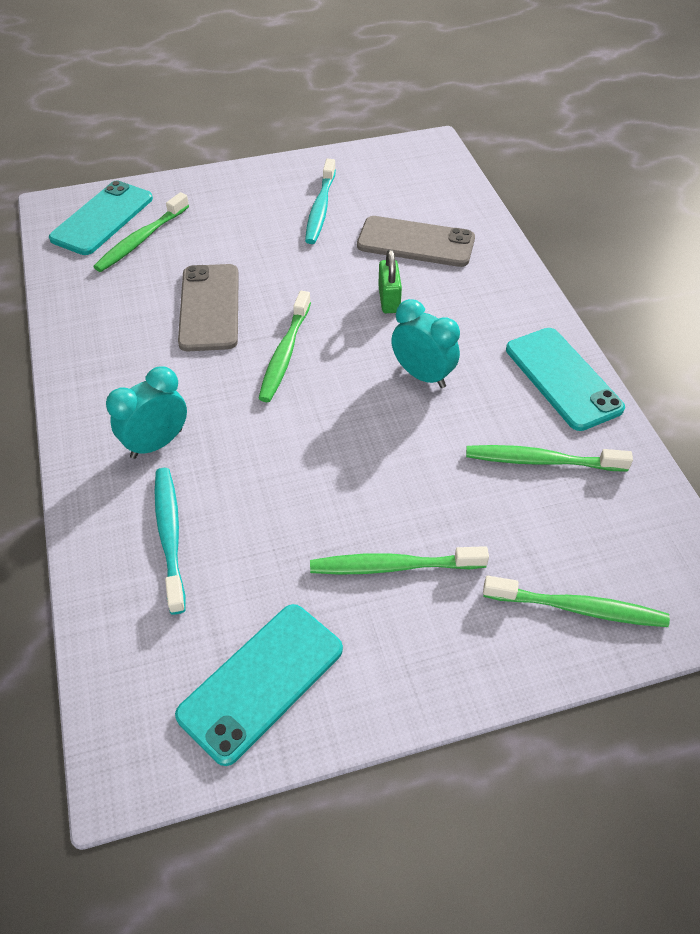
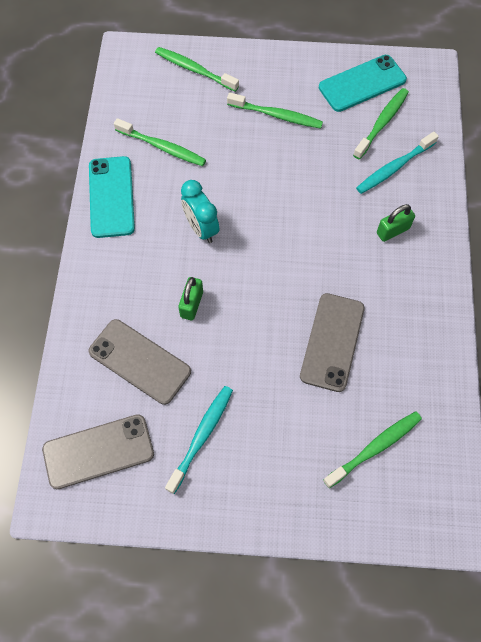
camera: 160 degrees left, 15 degrees up
turquoise phone [49,181,153,255] -> none
turquoise clock [106,366,187,459] -> green padlock [377,204,415,242]
turquoise toothbrush [155,468,186,614] -> turquoise toothbrush turned 45 degrees clockwise [356,132,439,194]
green toothbrush [258,291,311,402] -> green toothbrush moved to [353,88,409,160]
none -> grey phone [42,414,154,489]

